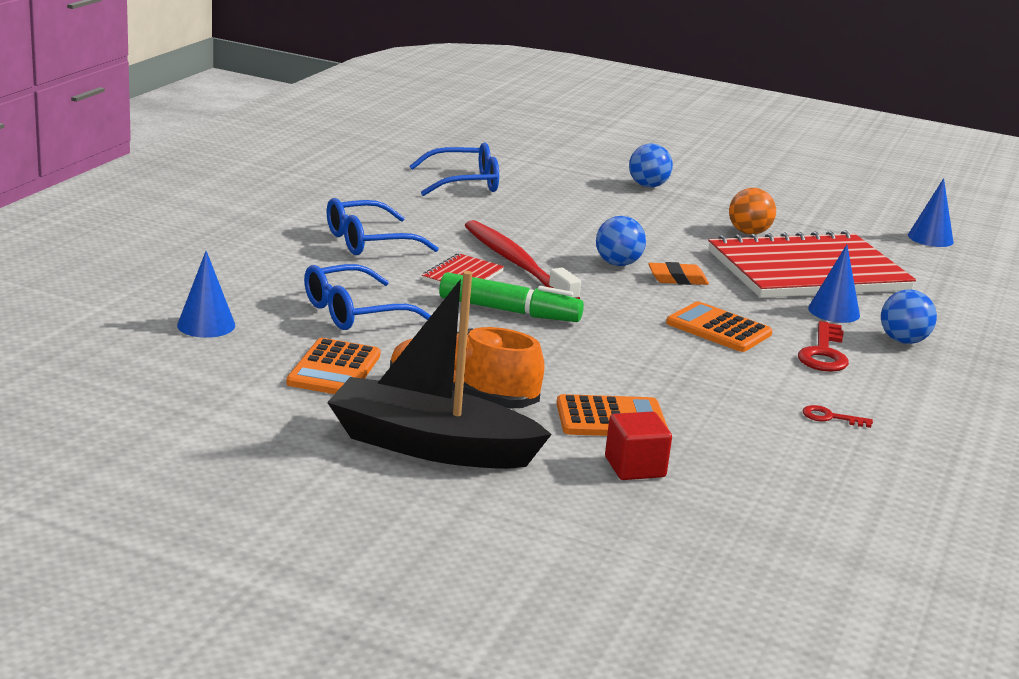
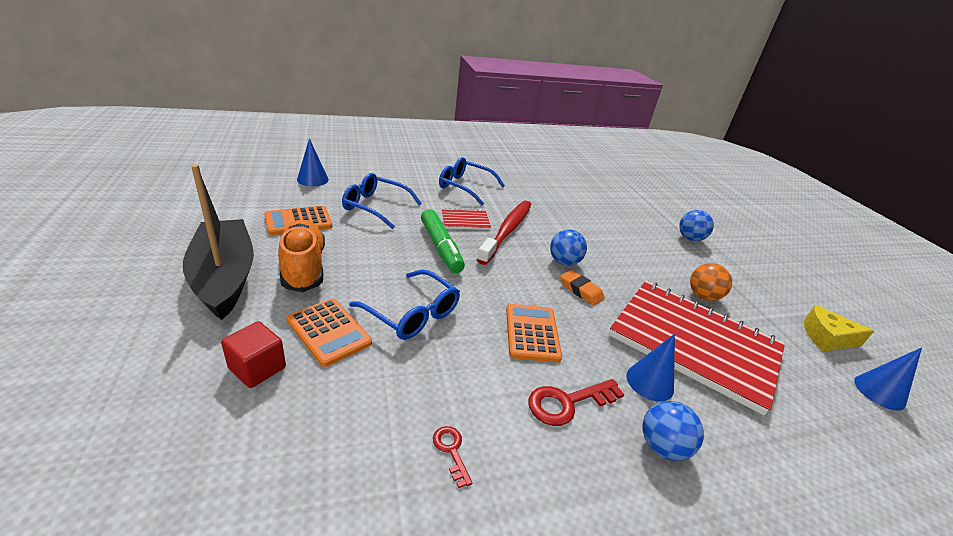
camera: 50 degrees right, 10 degrees up
blue glasses [409,142,499,196] -> blue glasses moved to [349,269,460,340]
none -> yellow cheese [804,305,874,351]

